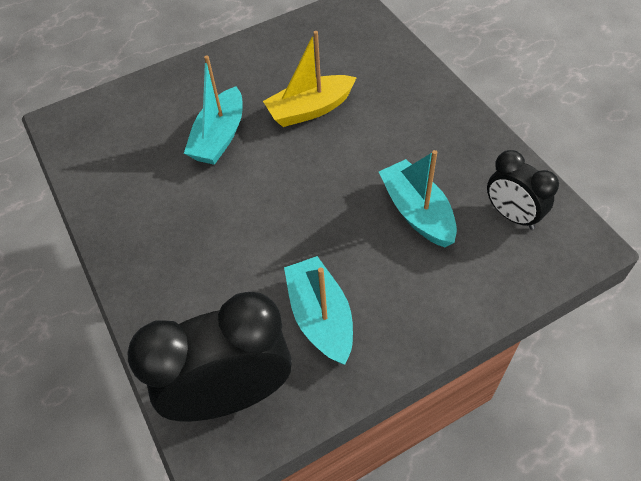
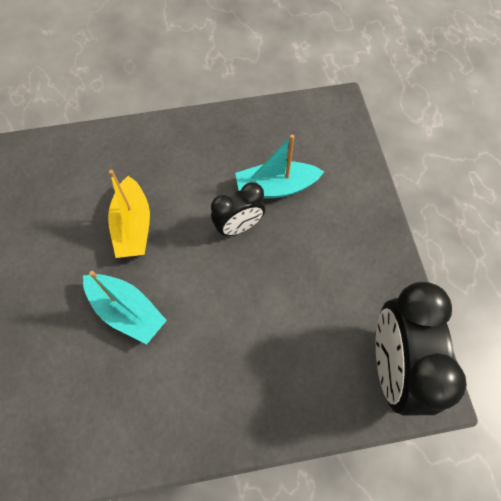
camera: 75 degrees left, 10 degrees up
turquoise boat [284,256,353,364] -> none
black clock [487,150,559,230] -> black clock moved to [211,182,265,236]

